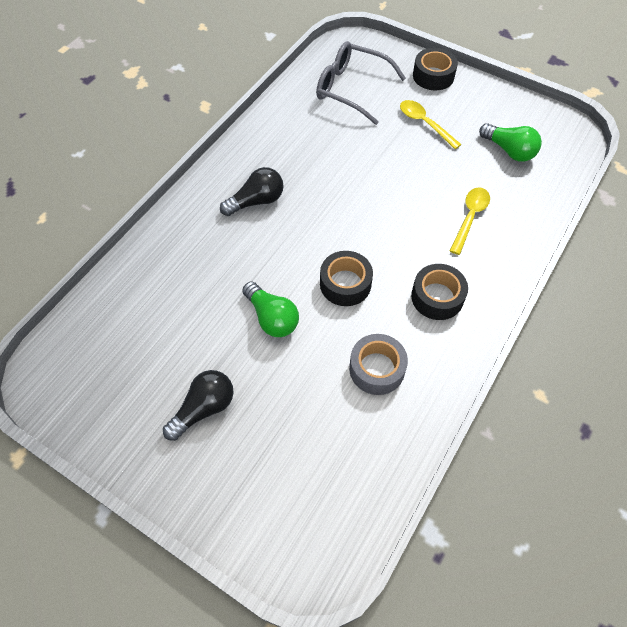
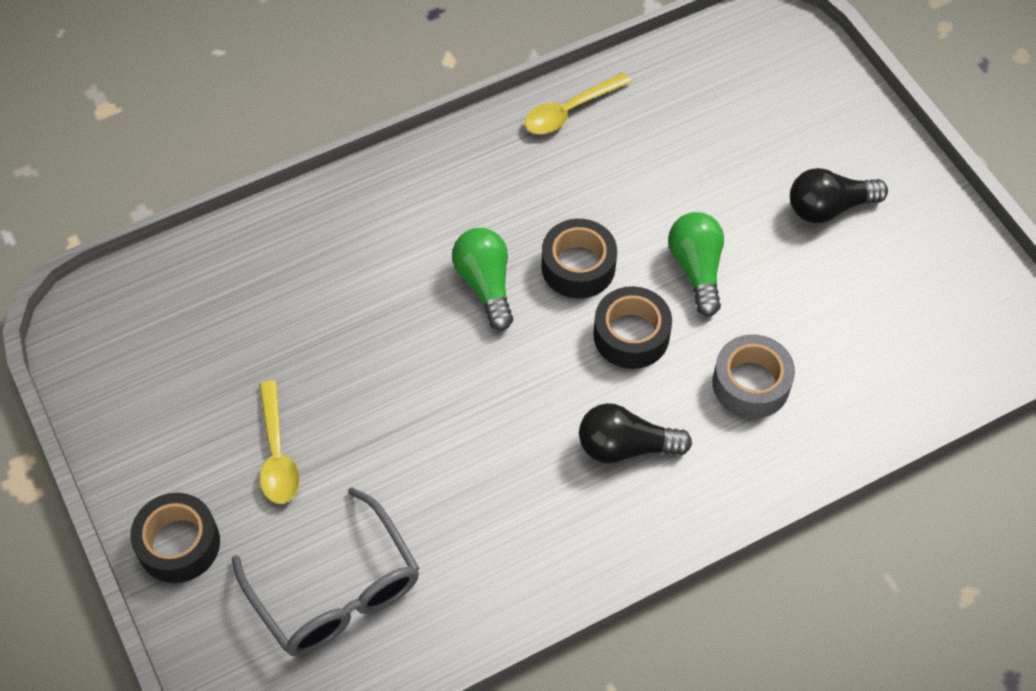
camera: 150 degrees left, 0 degrees up
grey tape [349,334,408,395] -> grey tape moved to [712,334,795,419]
black tape [411,264,468,320] -> black tape moved to [593,286,672,369]
yellow spoon [450,187,490,255] -> yellow spoon moved to [525,72,631,134]
green light bulb [479,123,542,162] -> green light bulb moved to [452,228,513,330]

